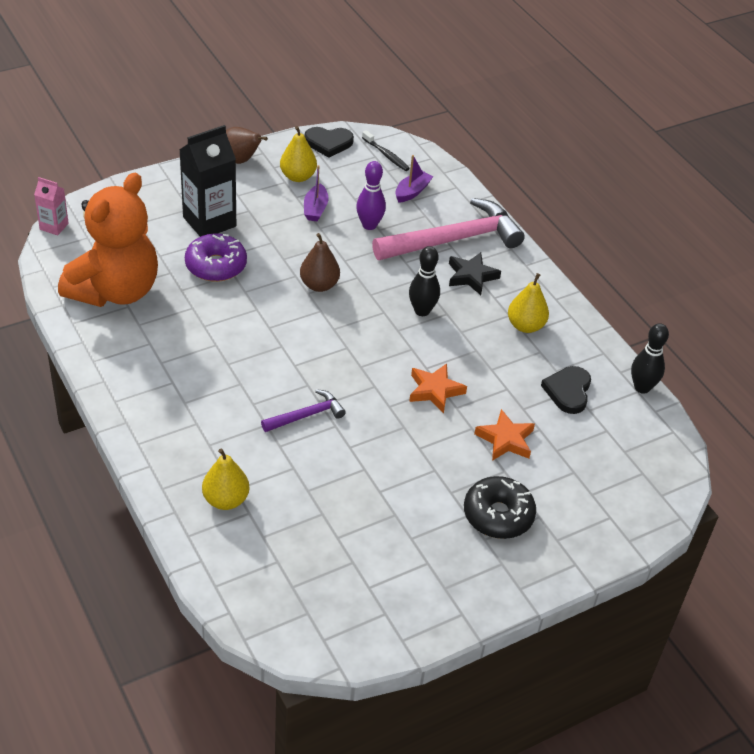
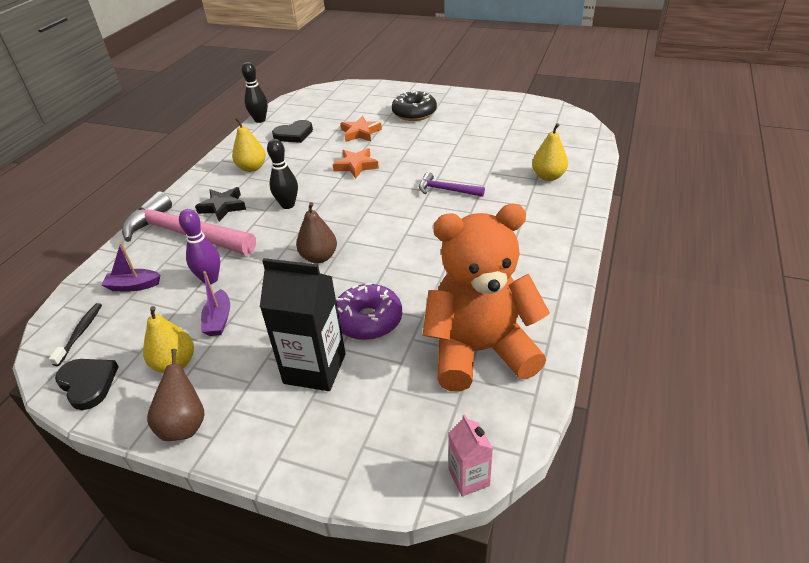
camera: 125 degrees left, 5 degrees down
purple boat [304,165,329,222] -> purple boat turned 120 degrees clockwise [201,271,230,336]

